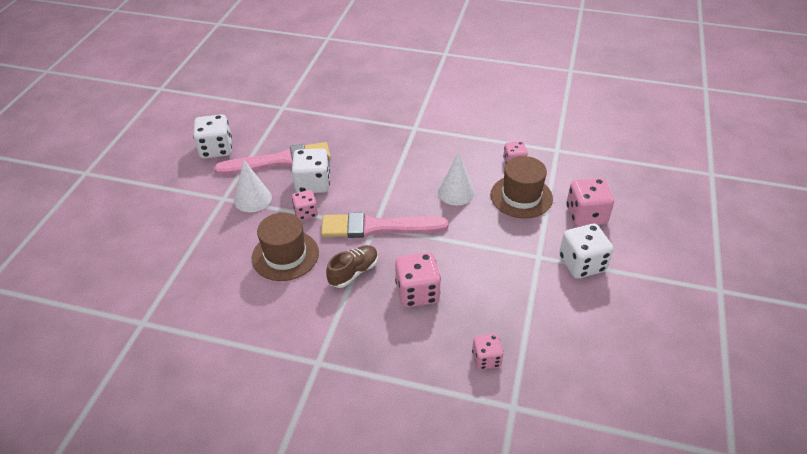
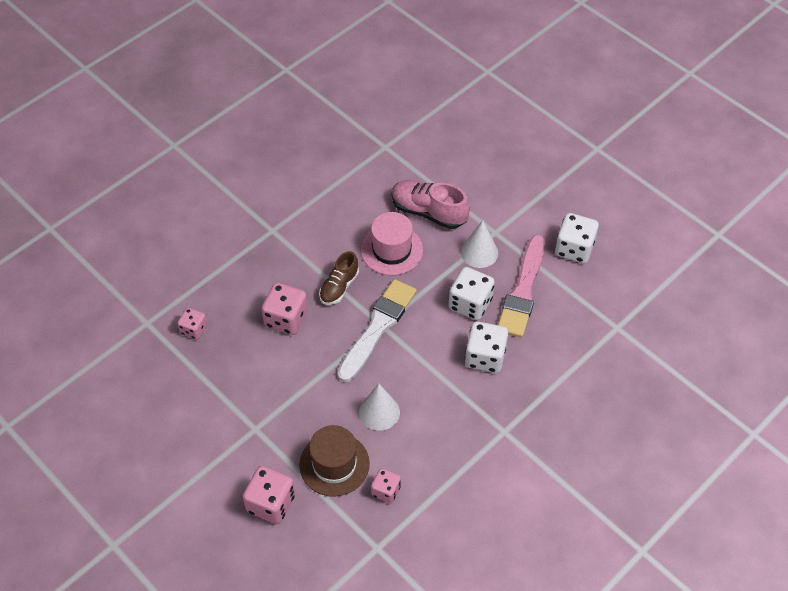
camera: 120 degrees right, 10 degrees up
brown hat [252,213,319,281] -> pink hat [361,212,423,275]
pink dice [292,190,318,220] -> none
pink brush [321,212,448,238] -> white brush [337,279,417,382]
brown shoe [326,245,378,288] -> brown shoe turned 45 degrees clockwise [319,251,359,305]
white dice [559,224,613,279] -> white dice moved to [465,321,508,373]
none -> pink shoe [392,180,470,229]

